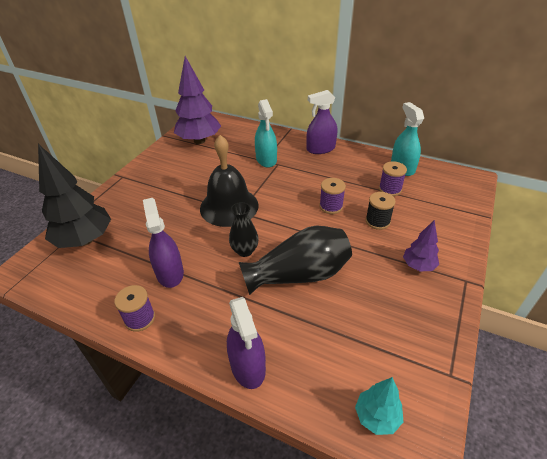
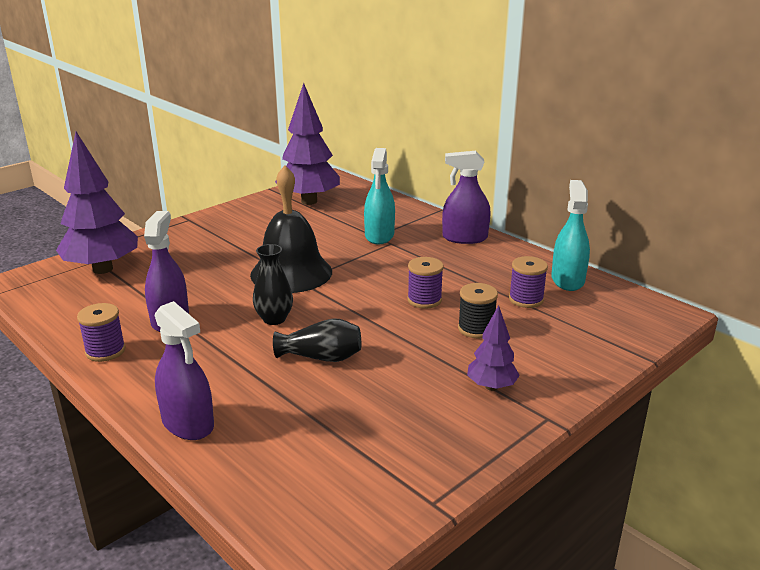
camera: 20 degrees right, 15 degrees down
black tree [38,144,111,248] -> purple tree [56,132,138,274]
purple spray bottle [227,297,266,389] -> purple spray bottle turned 45 degrees counterclockwise [155,301,214,440]
black vase [239,225,352,295] -> black vase [273,318,361,362], size x0.57
turquoise tree [355,377,403,435] -> none

